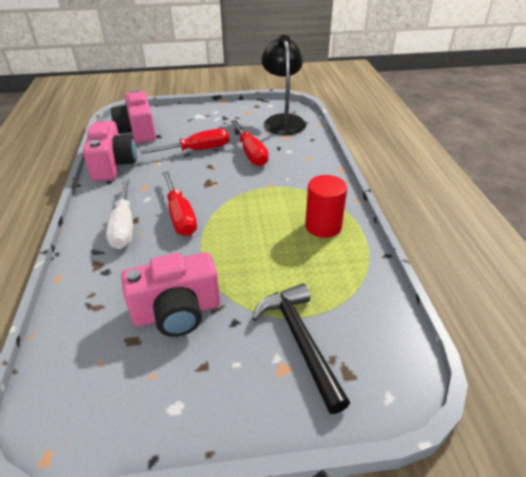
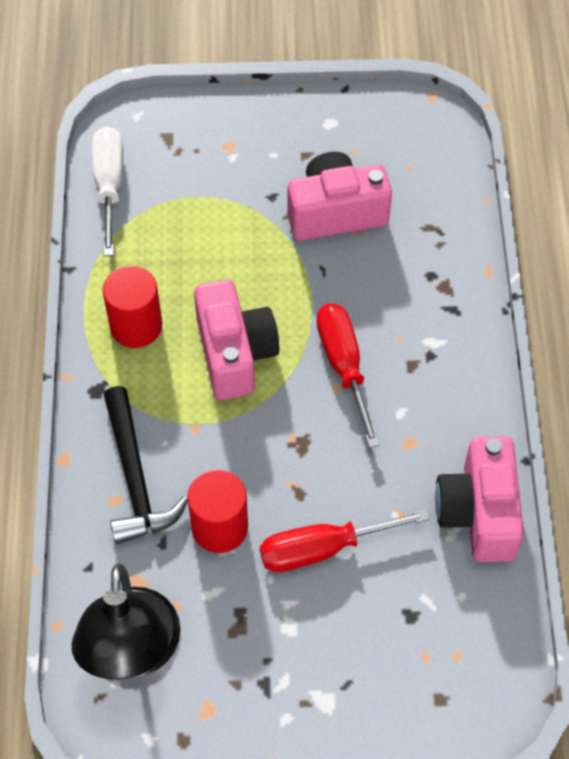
camera: 175 degrees left, 20 degrees up
white screwdriver [106,178,133,249] -> white screwdriver moved to [92,126,123,256]
pink camera [111,89,156,143] -> pink camera moved to [194,280,279,400]
red screwdriver [231,120,269,166] -> red cylinder [187,470,248,553]
black hammer [252,283,350,414] -> black hammer moved to [104,386,188,544]

